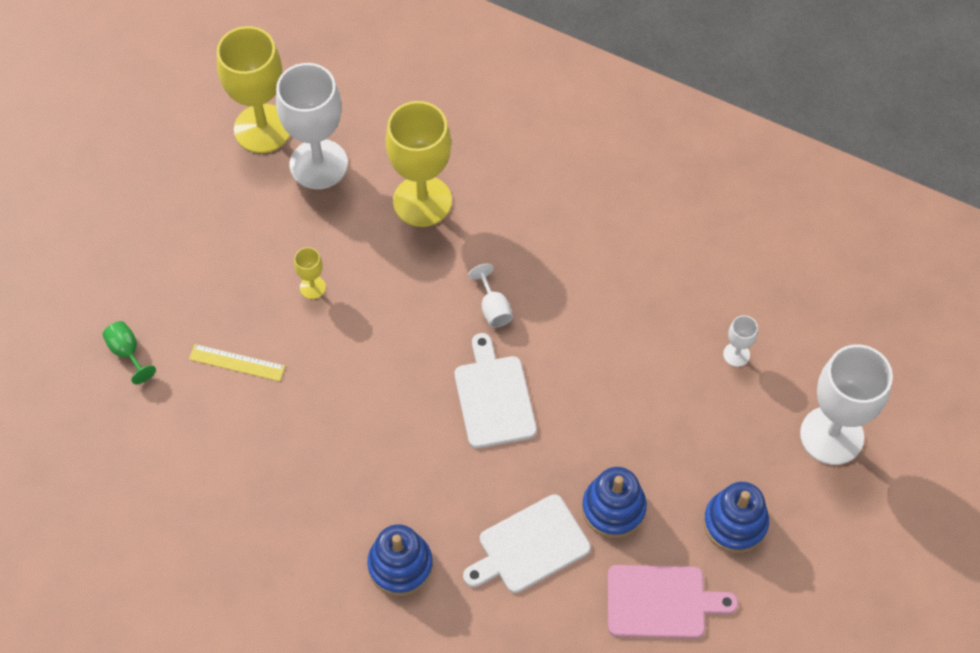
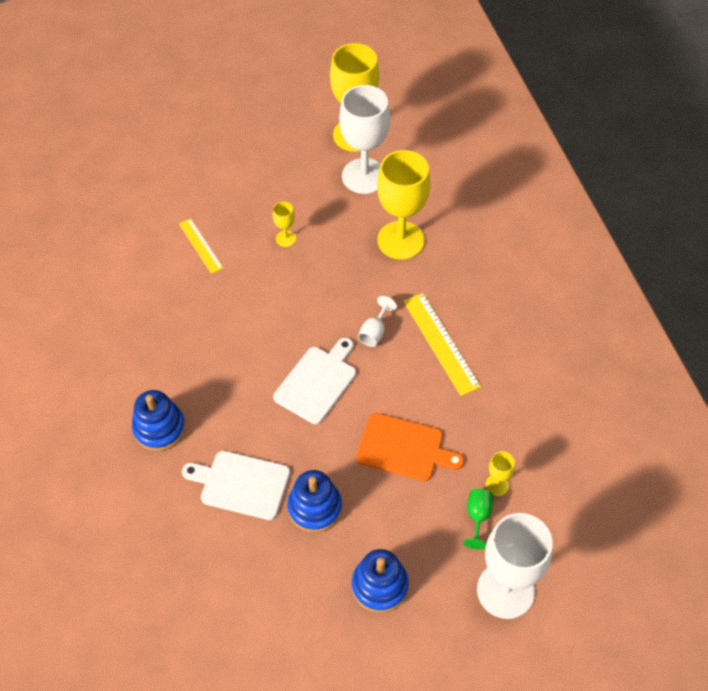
camera: 45 degrees right, 5 degrees down
green goblet [102,321,156,384] -> green goblet moved to [463,489,493,549]
pink cutting board [608,565,738,639] -> none
white goblet [723,315,758,367] -> yellow goblet [486,451,515,496]
none -> orange cutting board [356,413,464,481]
none -> yellow ruler [403,293,481,396]

